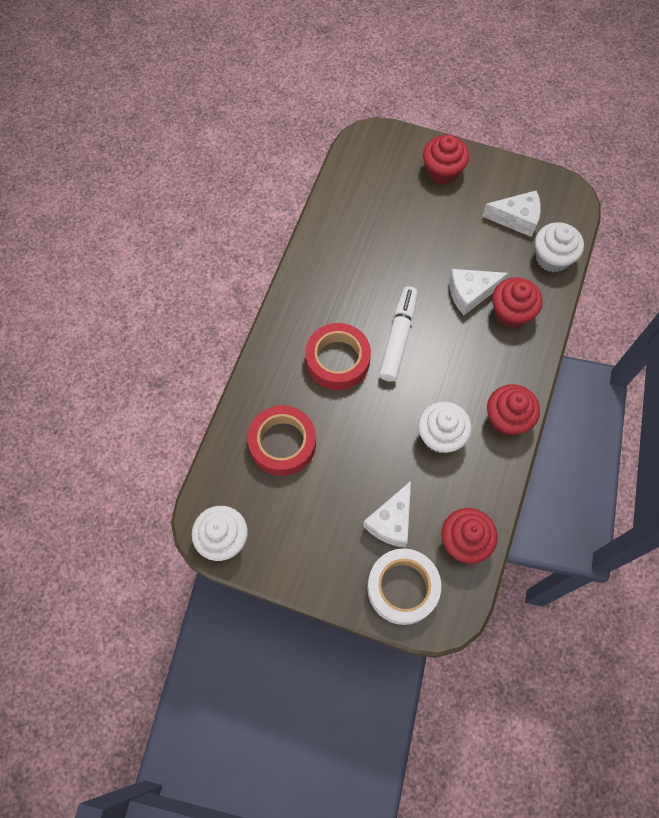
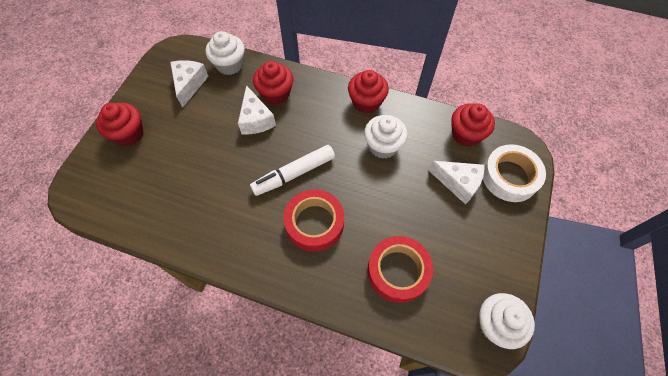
camera: 90 degrees left, 5 degrees down
white marker [379,286,417,382] -> white marker turned 45 degrees counterclockwise [250,145,335,196]

